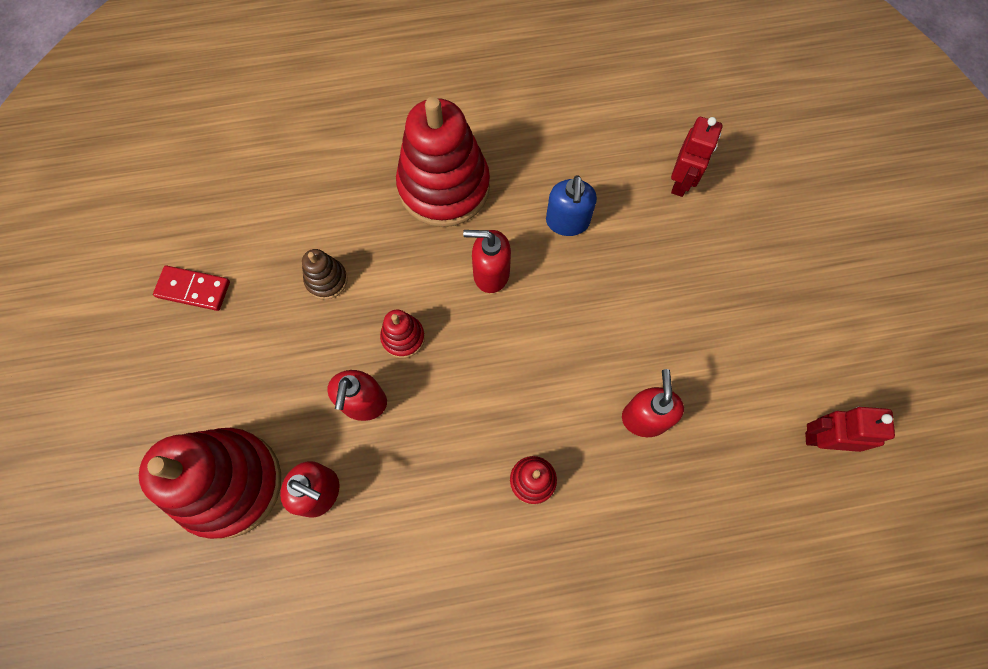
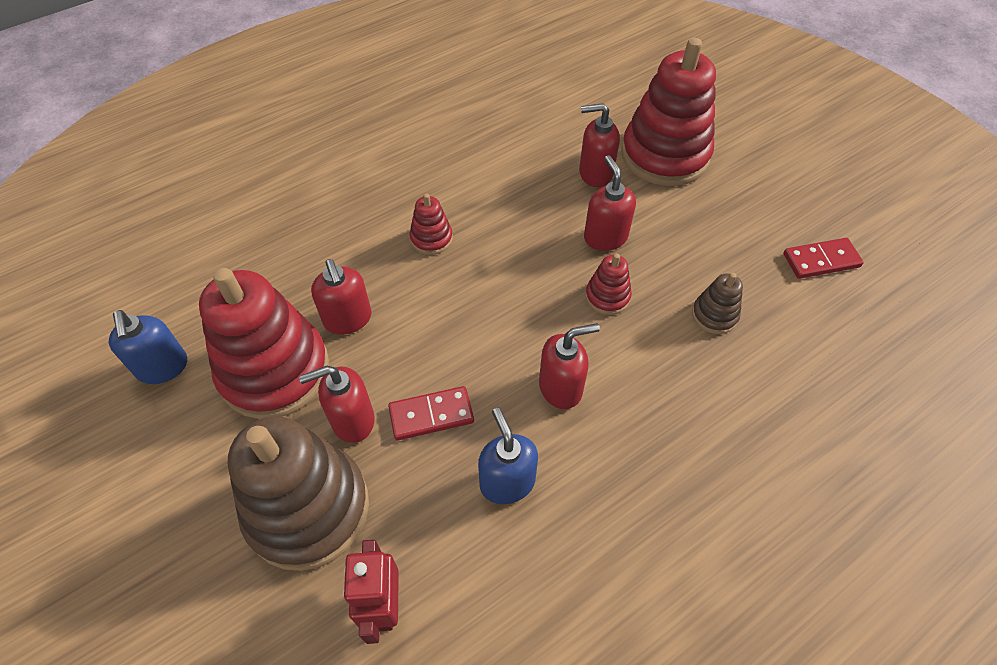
camera: 155 degrees right, 15 degrees down
red stacking toy [396,97,490,227] -> red stacking toy moved to [199,268,329,419]
red robot [805,406,895,452] -> blue soap dispenser [109,310,187,384]
none -> brown stacking toy [228,416,369,571]
none -> red soap dispenser [299,366,375,443]
none -> red domino [388,386,474,441]

